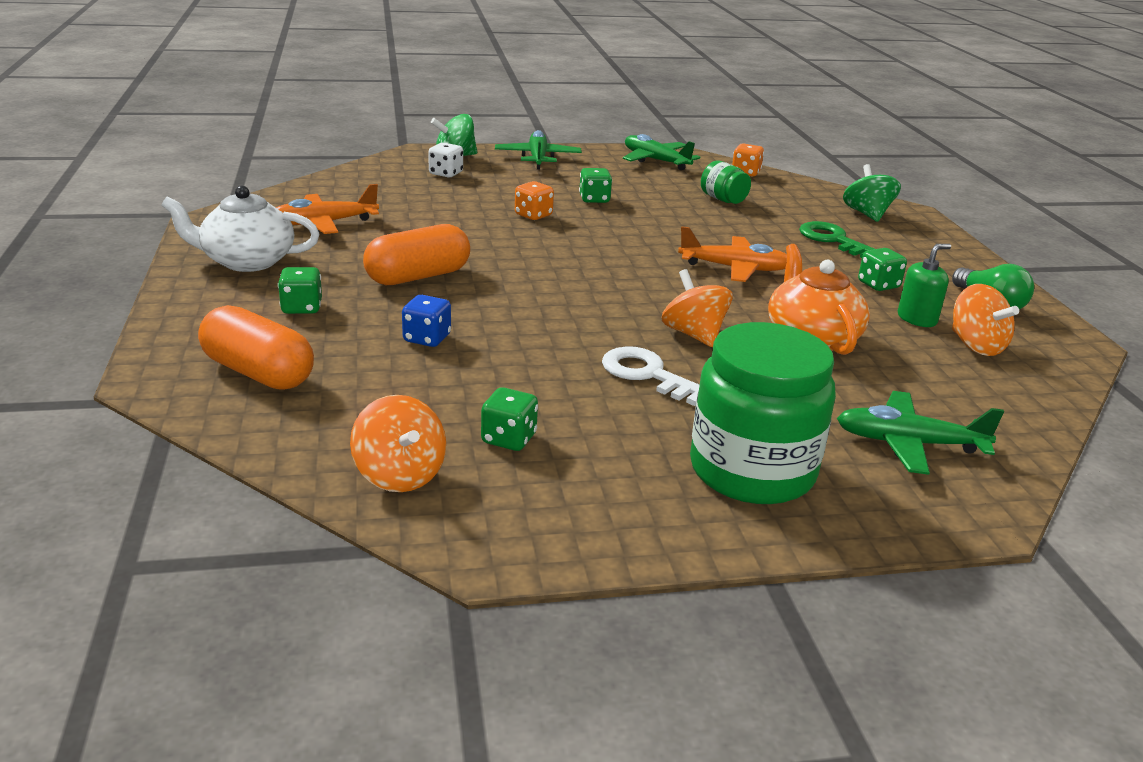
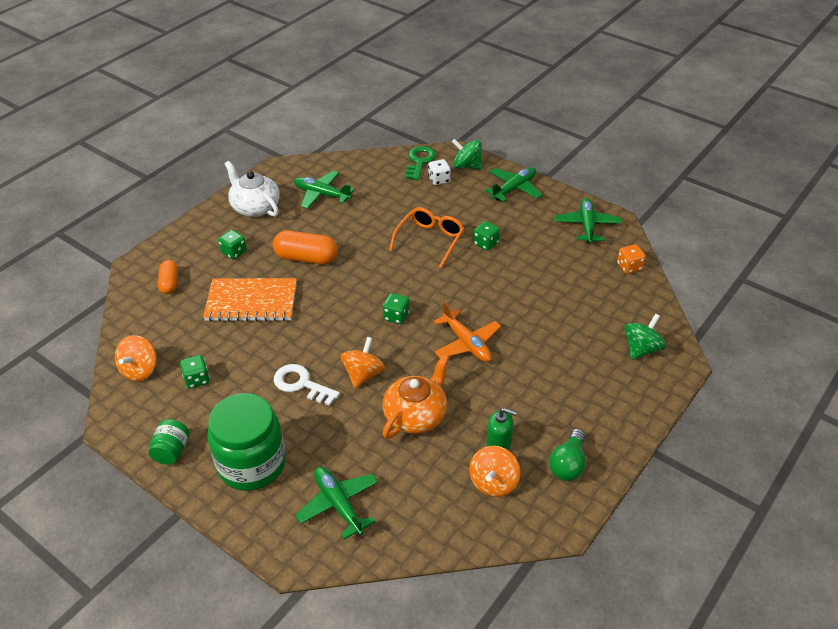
camera: 50 degrees right, 15 degrees up
orange capsule [198,305,314,390] -> orange capsule [158,260,178,294], size x0.61
orange plane [276,184,379,234] -> green plane [294,171,355,209]
blue dice [402,295,451,347] -> orange notebook [203,278,297,322]
orange dice [515,181,554,220] -> orange glasses [389,207,465,268]
white key [602,346,699,406] -> white key turned 60 degrees counterclockwise [274,364,340,406]
green jar [701,160,751,204] -> green jar moved to [148,419,190,465]
green key [799,221,875,258] -> green key moved to [406,146,436,180]
green dice [858,248,907,291] -> green dice moved to [383,293,410,324]

